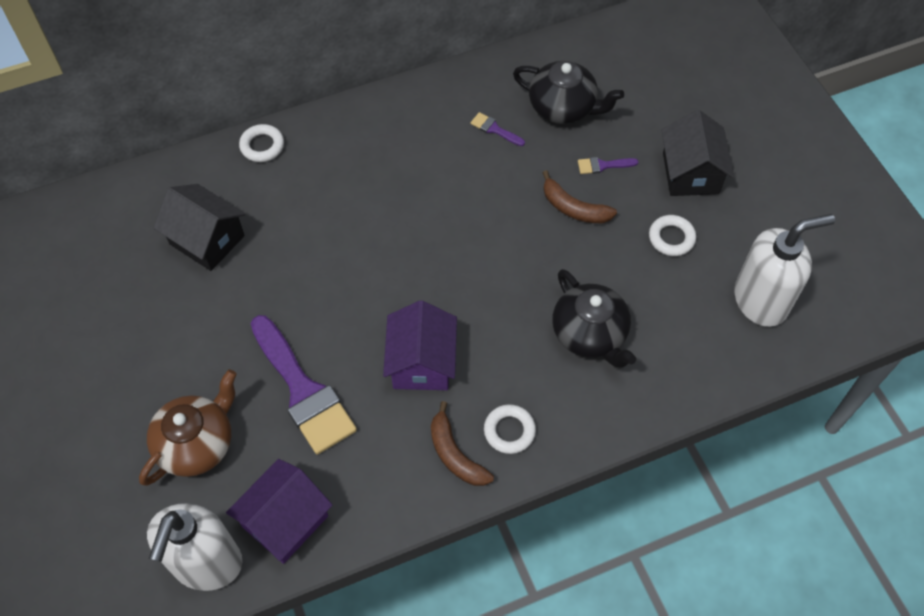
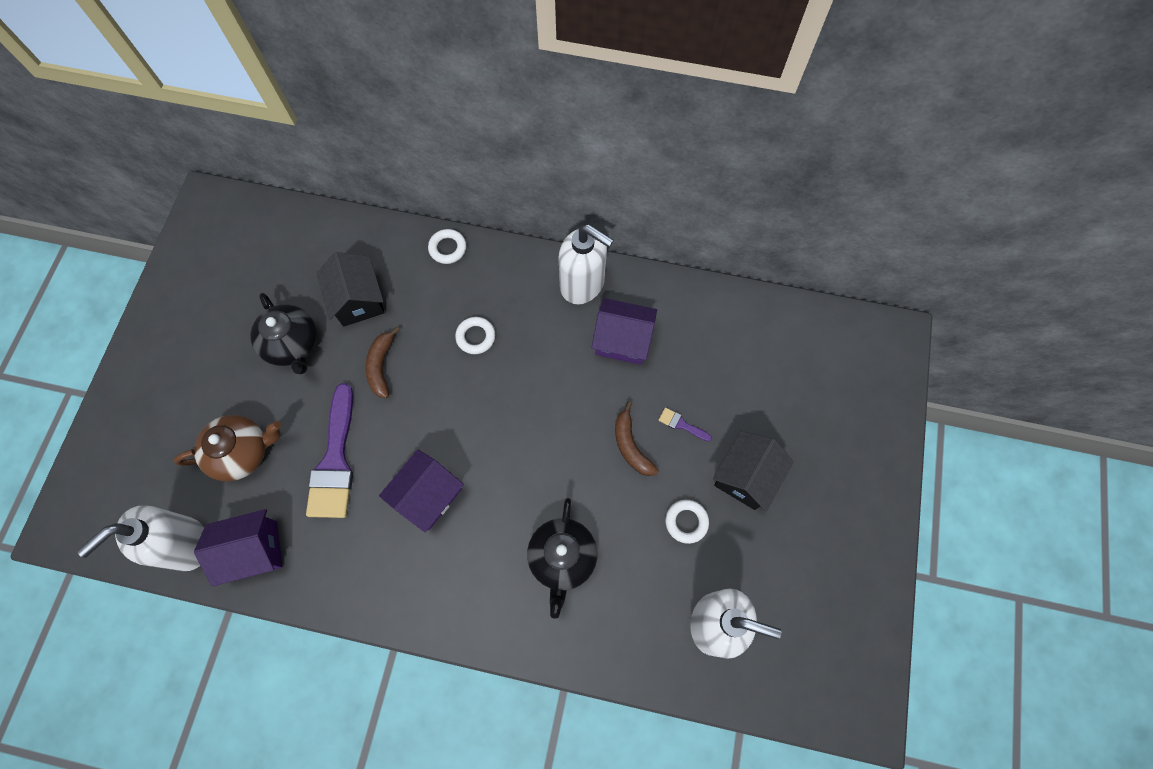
camera: 35 degrees right, 10 degrees up
brown banana [431,401,494,486] -> brown banana moved to [366,327,400,398]
purple brush [470,112,525,146] -> purple house [592,298,657,365]
white ring [484,404,536,454] -> white ring moved to [455,317,495,354]
black teapot [513,61,624,124] -> black teapot moved to [250,293,317,374]
none -> white soap dispenser [559,225,613,304]

